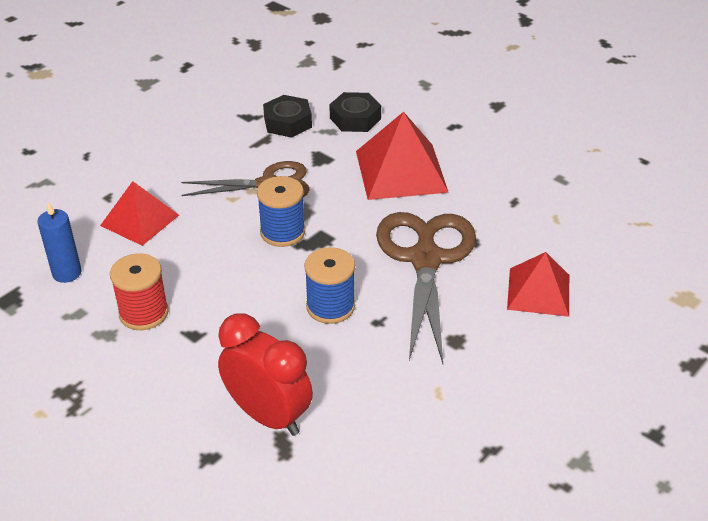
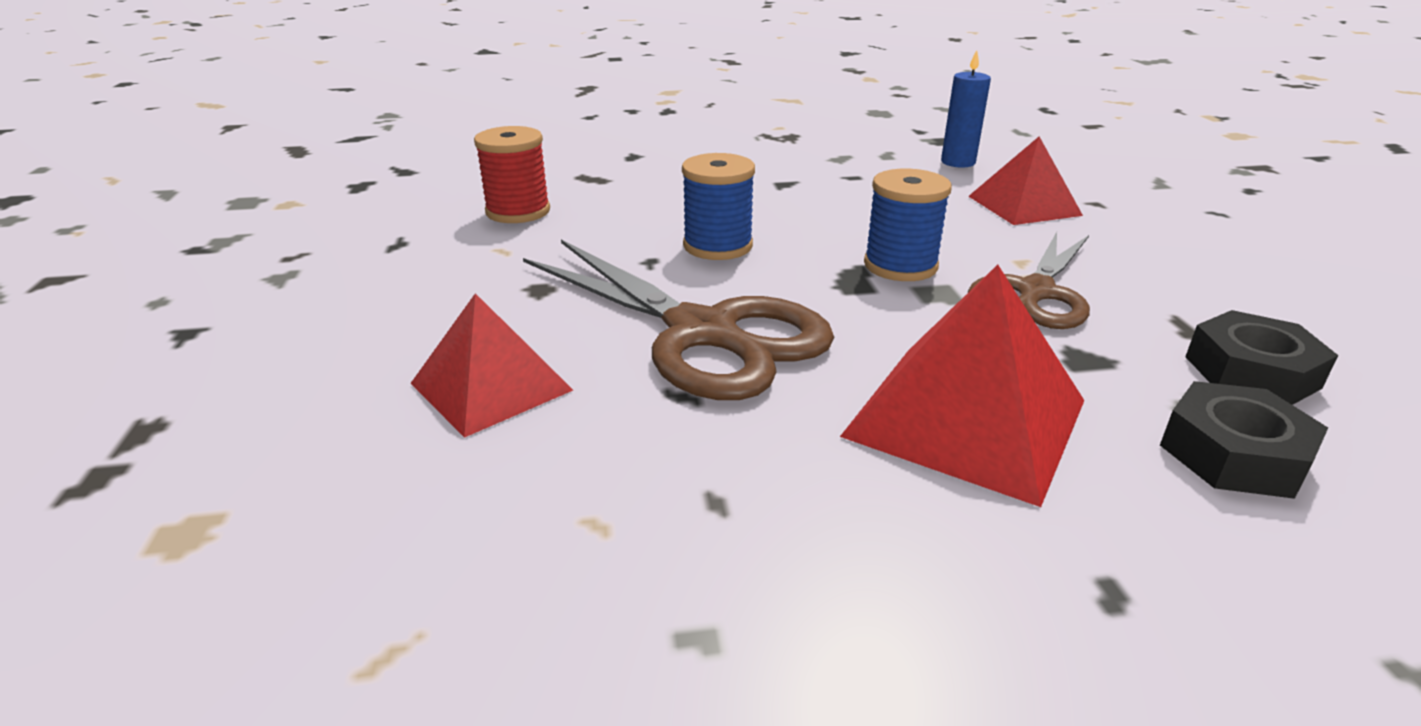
camera: 130 degrees right, 10 degrees down
red spool [110,253,169,330] -> red spool moved to [474,126,550,223]
red clock [218,313,313,436] -> none

